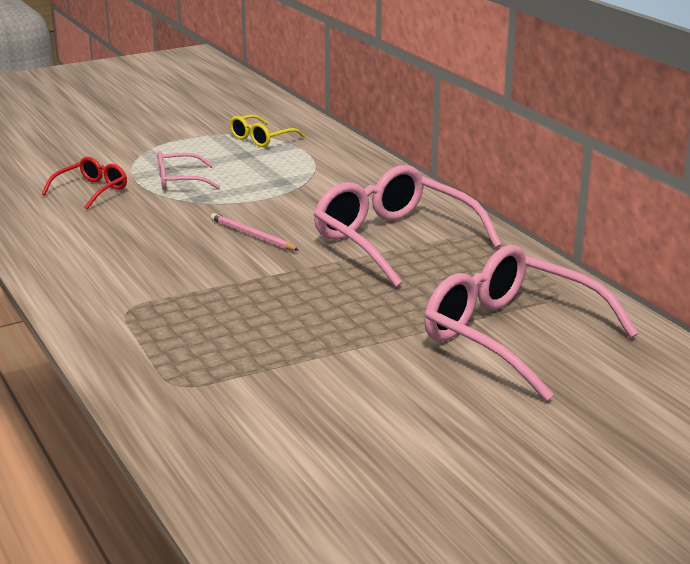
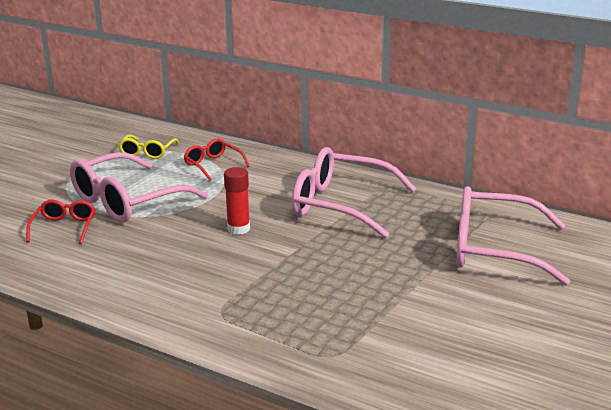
camera: 30 degrees left, 0 degrees up
pink glasses [157,151,220,190] -> pink glasses [70,152,208,222], size x1.99
pink pencil [211,213,299,251] -> red glue stick [224,167,250,235]
none -> red glasses [184,139,250,181]

